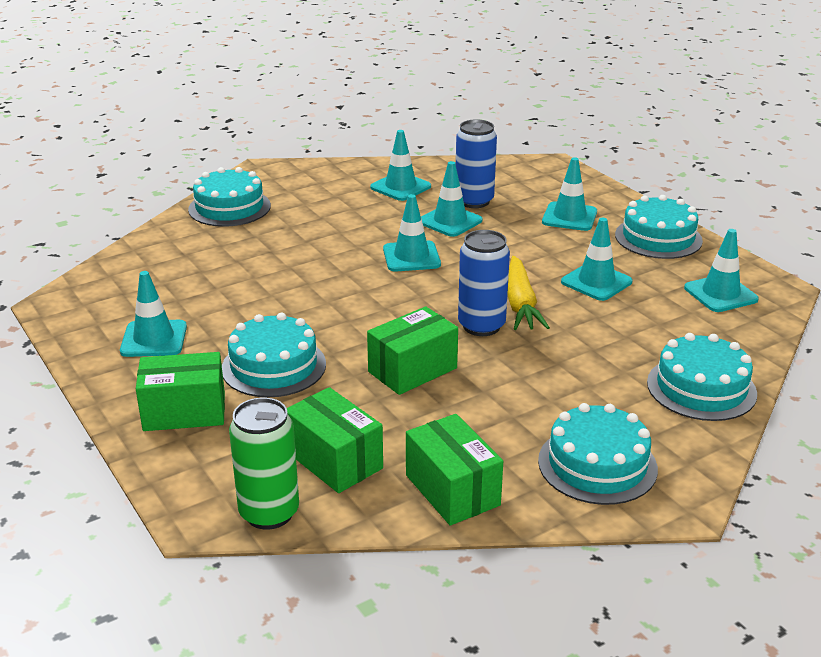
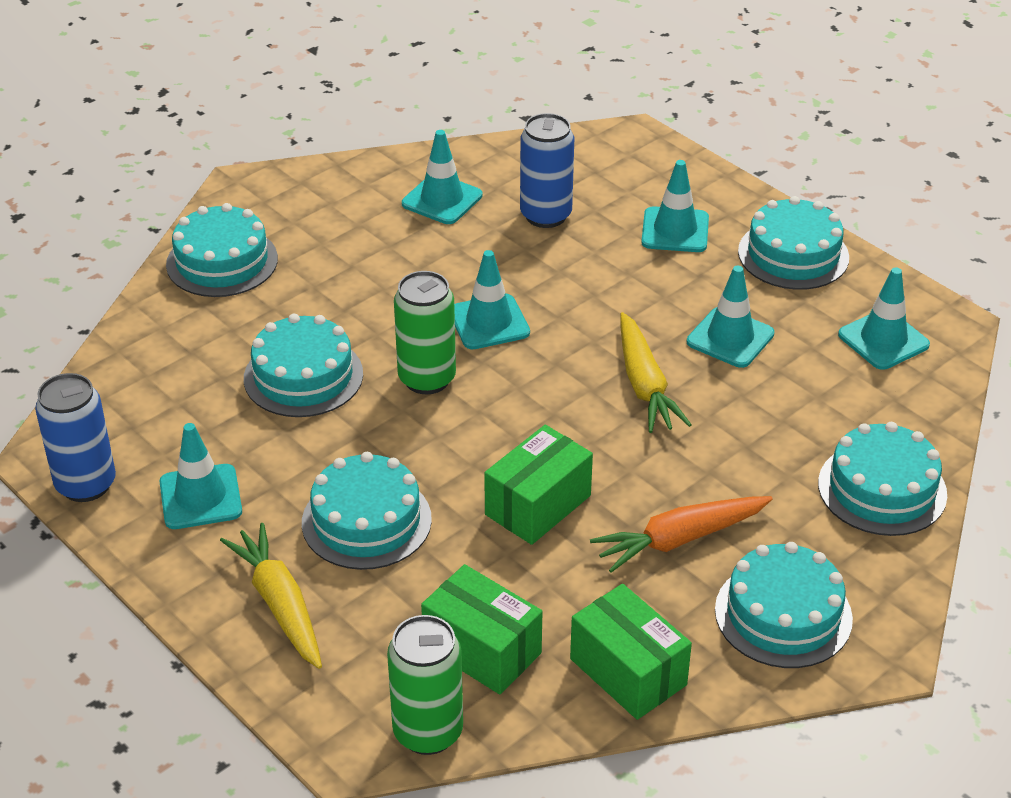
camera: 10 degrees left, 10 degrees up
green box [136,352,225,431] -> yellow carrot [220,523,322,669]
turquoise traffic cone [421,161,483,237] -> none
blue can [458,230,510,336] -> blue can moved to [35,373,116,502]
none -> turquoise cake [244,314,363,417]
none -> green can [394,271,456,394]
none -> orange carrot [590,496,772,573]

